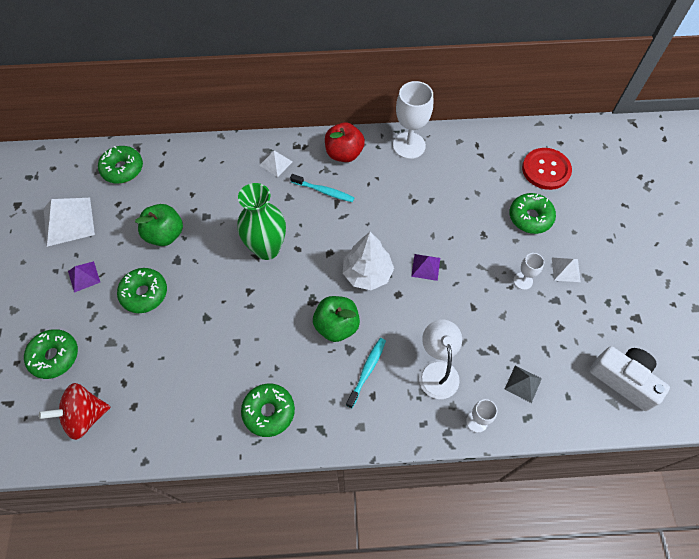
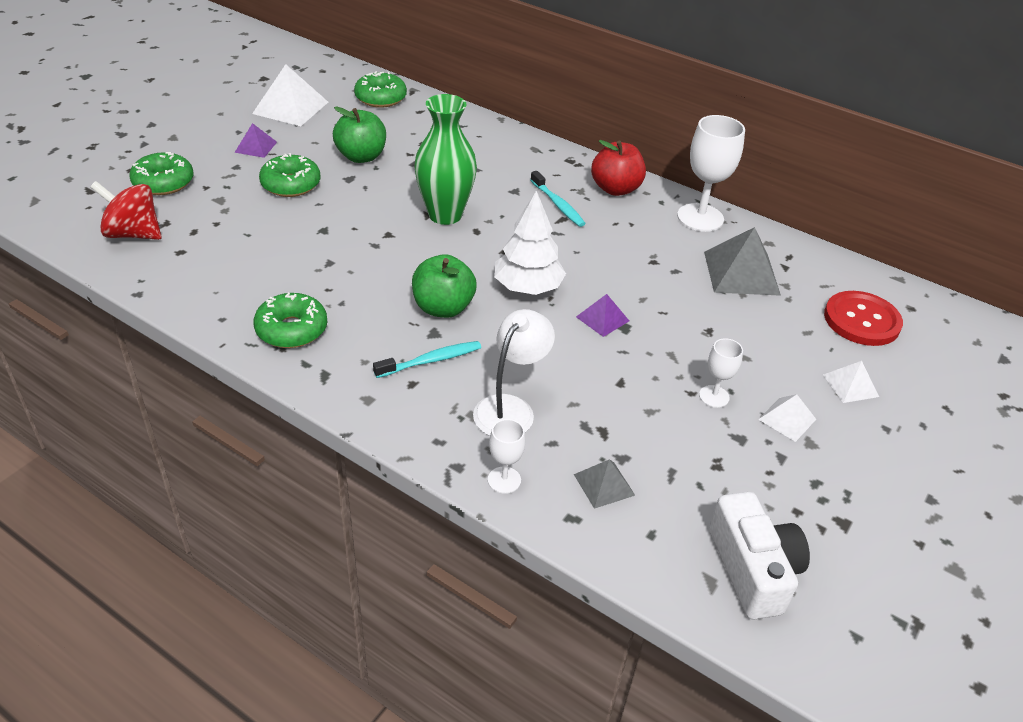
camera: 35 degrees right, 20 degrees down
white pyramid [259,150,293,177] -> white pyramid moved to [823,361,879,403]
green donut [509,193,556,234] -> none
none -> grey pyramid [704,227,781,296]

